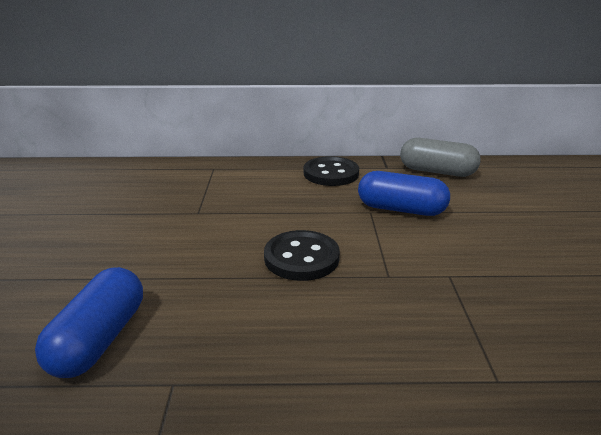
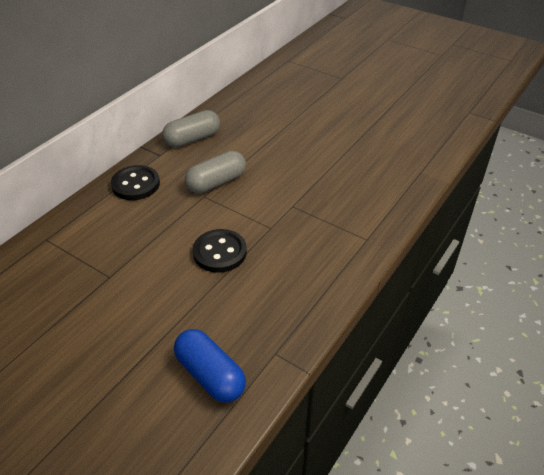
camera: 55 degrees left, 15 degrees up
blue capsule [358,171,450,216] -> grey capsule [185,151,246,194]

